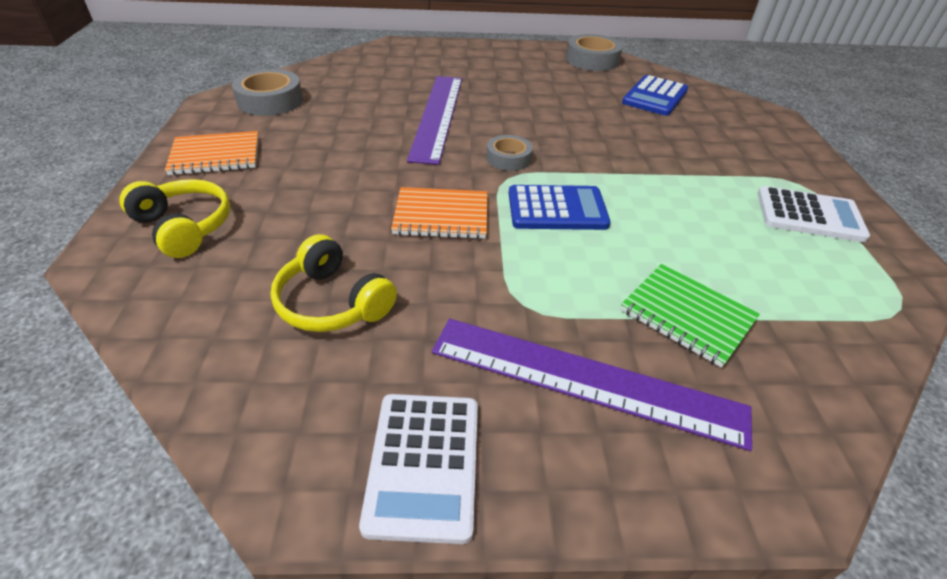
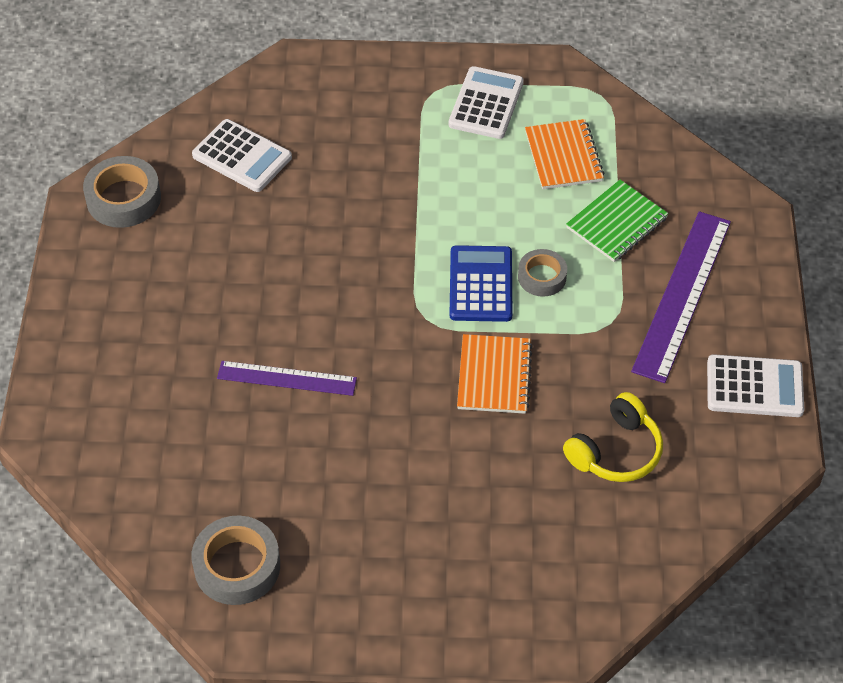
camera: 85 degrees left, 10 degrees up
yellow headphones [120,179,231,258] -> none
orange notebook [165,131,259,175] -> orange notebook moved to [525,119,604,189]
purple ruler [407,76,462,165] -> purple ruler [217,361,357,396], size x0.61
grey tape [486,135,533,171] -> grey tape moved to [518,249,567,297]
blue calculator [622,75,688,116] -> white calculator [192,119,292,192]

